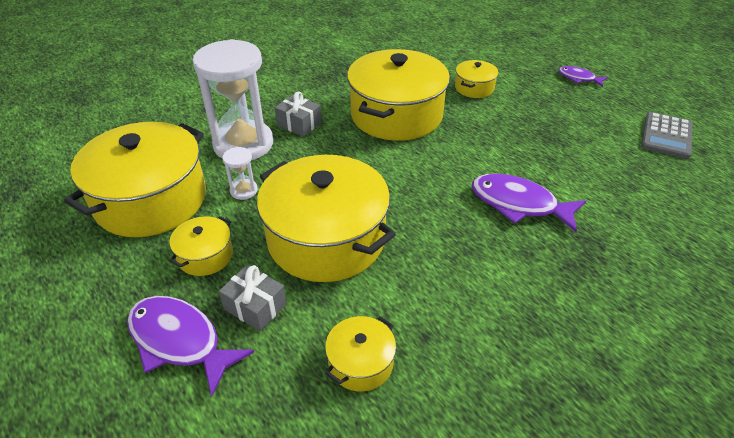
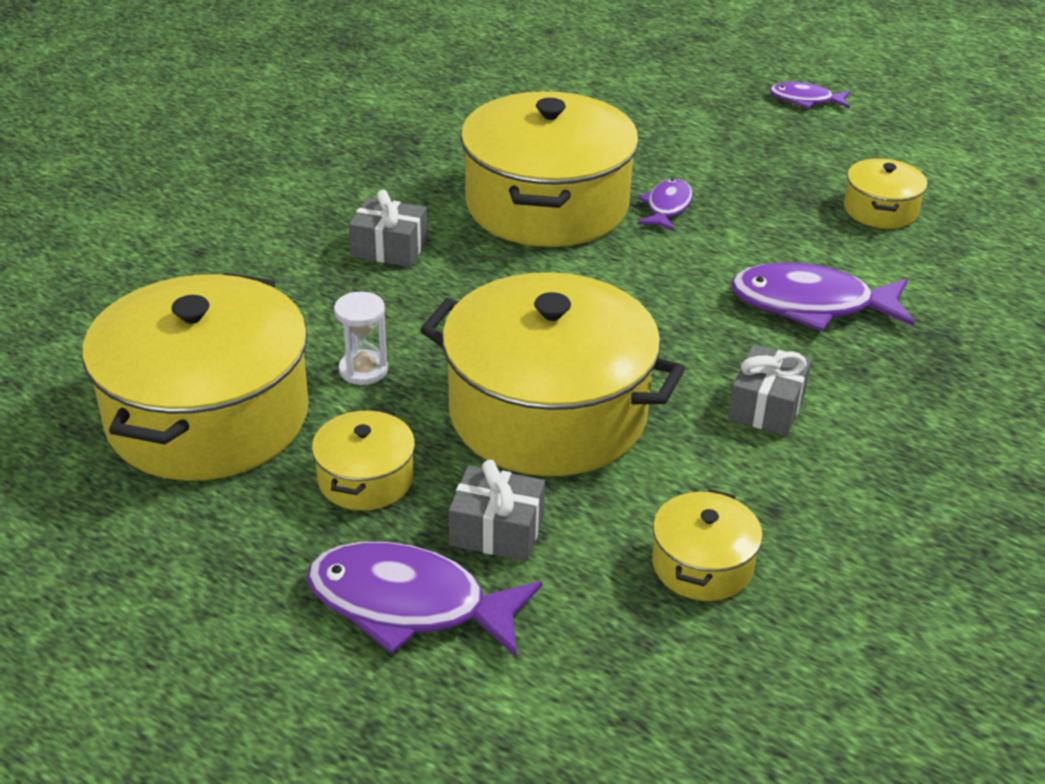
camera: 20 degrees left, 5 degrees down
white hourglass [193,39,273,160] -> none
yellow pot [455,60,498,98] -> yellow pot moved to [844,158,927,229]
grey calculator [641,112,693,159] -> none
none -> purple fish [638,179,693,232]
none -> grey gift [728,345,811,436]

